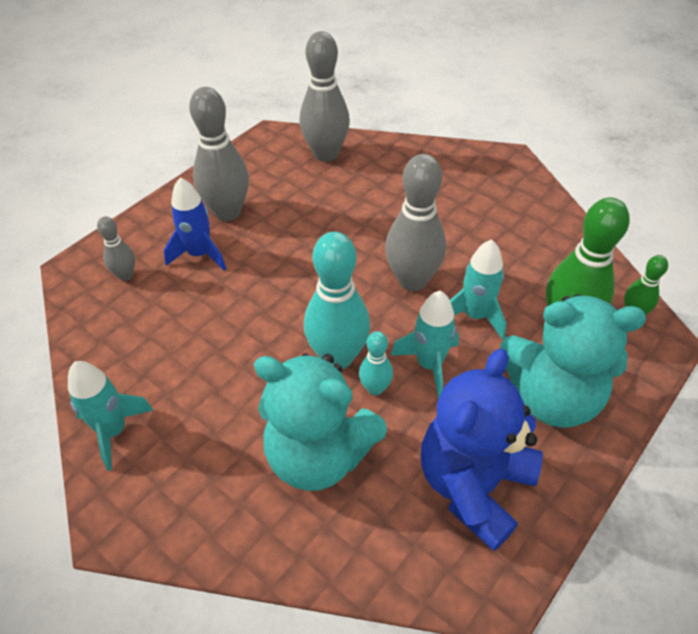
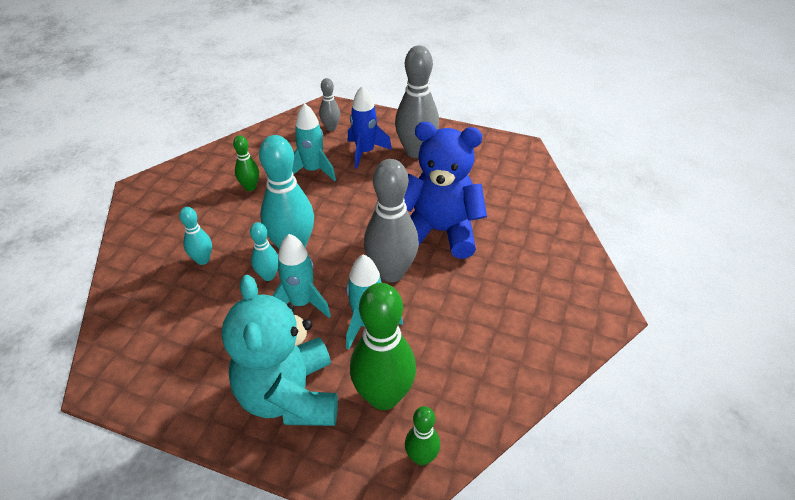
camera: 70 degrees right, 5 degrees down
turquoise rocket [68,361,153,471] -> turquoise rocket moved to [292,103,336,181]
turquoise teddy bear [254,353,387,491] -> turquoise bowling pin [179,207,212,265]
grey bowling pin [300,31,350,162] -> none
blue teddy bear [421,348,543,551] -> blue teddy bear moved to [404,122,487,259]
none -> green bowling pin [233,135,259,191]

